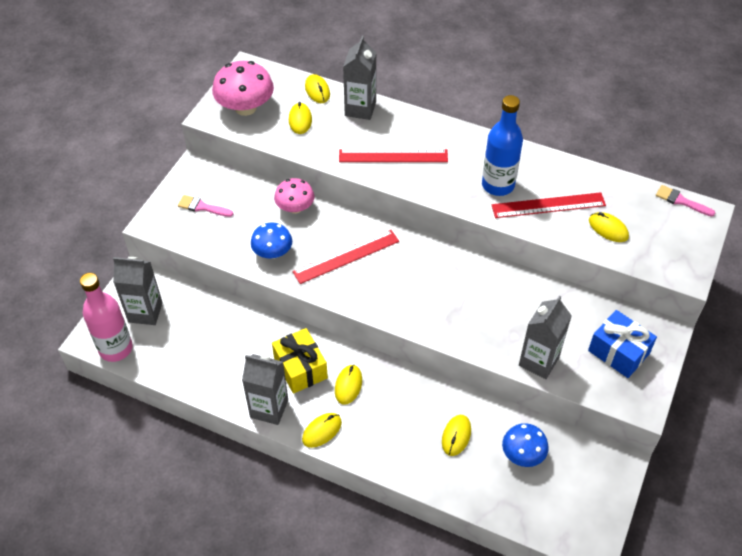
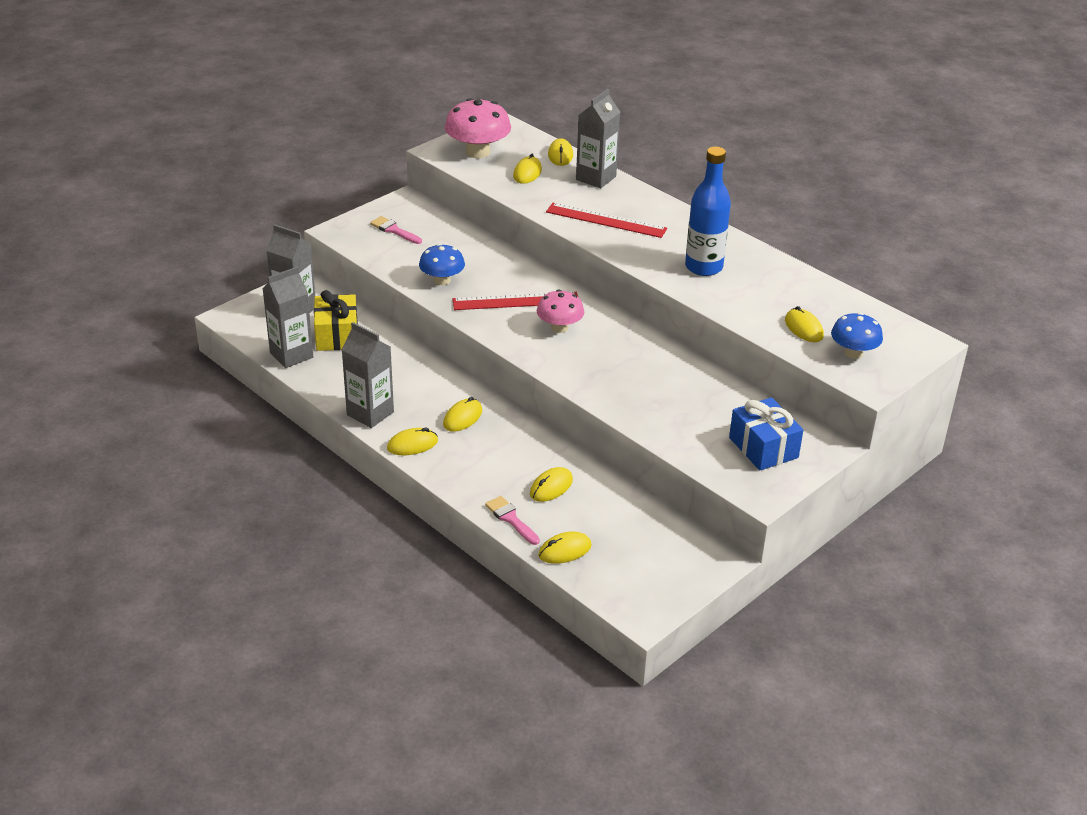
camera: 20 degrees right, 15 degrees down
pink bottle [80,273,133,362] -> none
yellow gift [272,328,328,394] -> yellow gift moved to [314,290,358,351]
pink mushroom [274,178,314,214] -> pink mushroom moved to [537,289,584,333]
red ruler [492,192,606,218] -> none
blue mushroom [502,423,549,467] -> blue mushroom moved to [831,312,883,359]
grey carton [519,295,572,379] -> grey carton moved to [263,267,313,368]
pink brush [656,185,715,217] -> pink brush moved to [485,496,540,545]
none -> yellow mouse [538,532,592,564]

